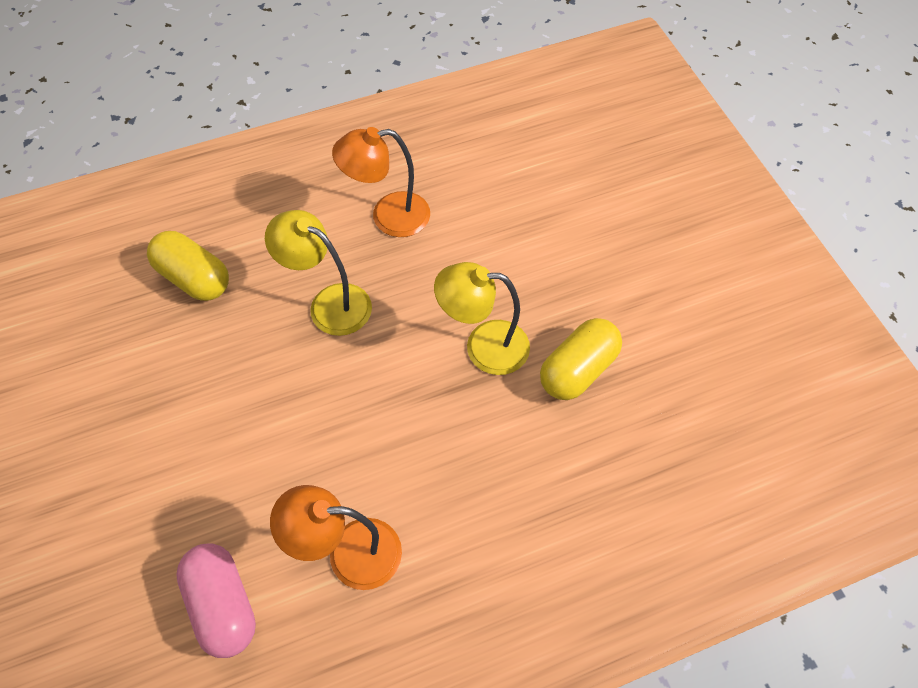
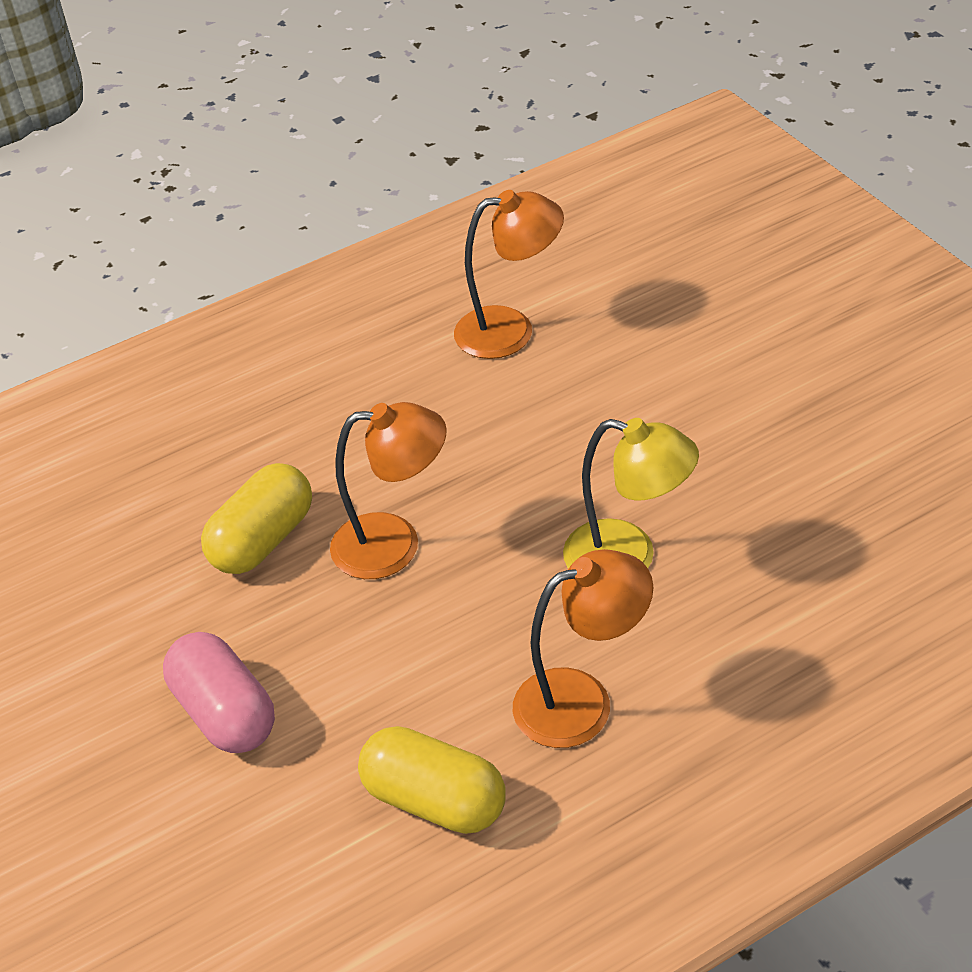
camera: 175 degrees right, 15 degrees down
yellow capsule [147,231,229,301] -> yellow capsule moved to [358,726,505,834]
pink capsule [176,543,256,658] -> pink capsule moved to [163,632,275,753]
yellow lamp [434,262,530,375] -> orange lamp [330,402,447,579]

